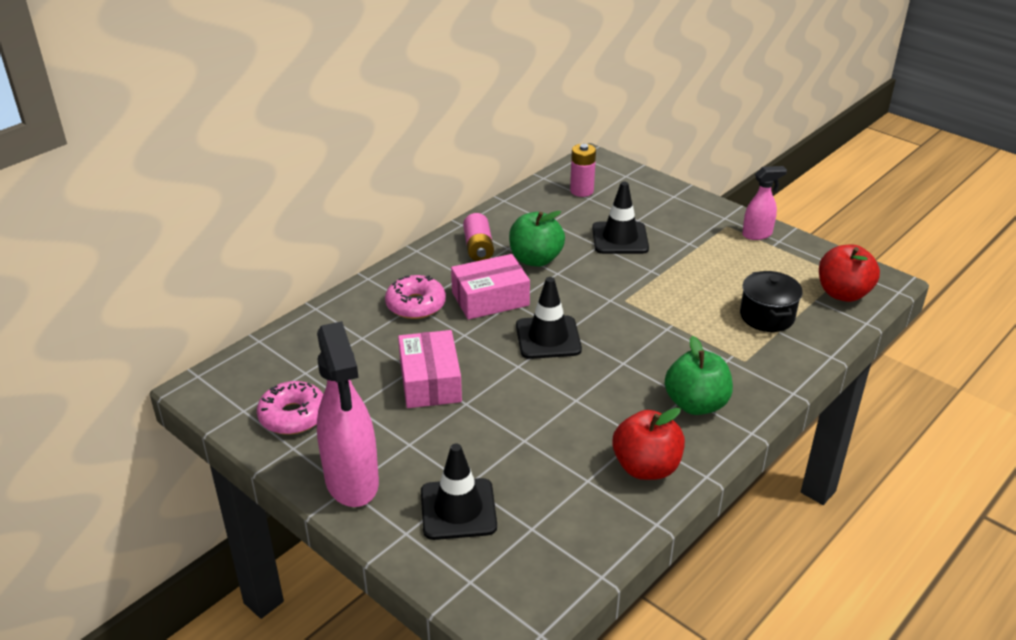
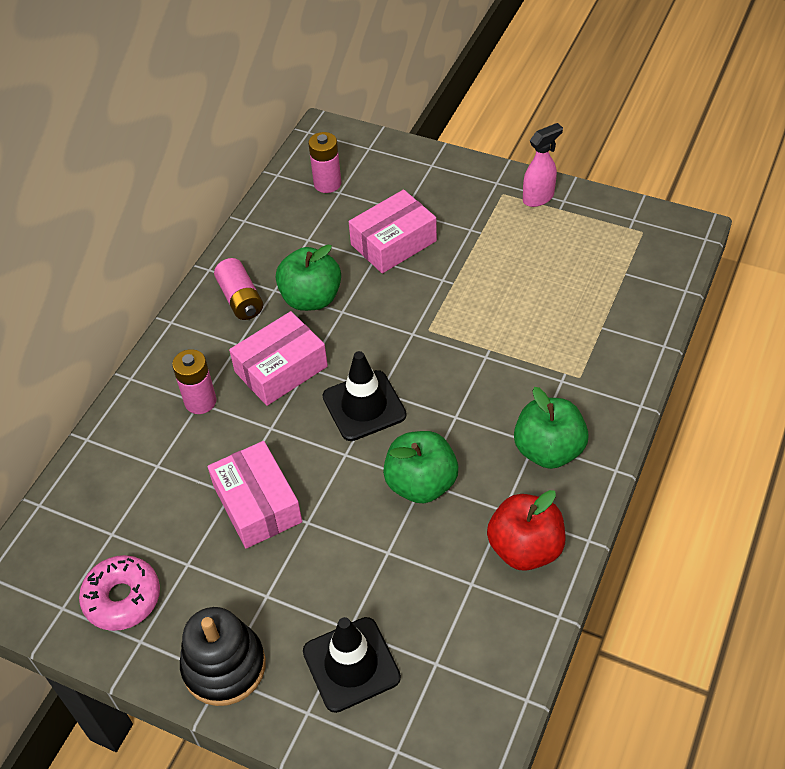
camera: 15 degrees left, 15 degrees up
pink spray bottle [317,321,379,507] -> black stacking toy [180,607,266,706]
pink donut [385,275,446,319] -> pink battery [172,349,216,414]
black traffic cone [592,182,649,254] -> pink box [349,190,437,273]
black pot [740,271,803,332] -> none
red apple [819,244,880,302] -> none
none -> green apple [383,431,458,503]

